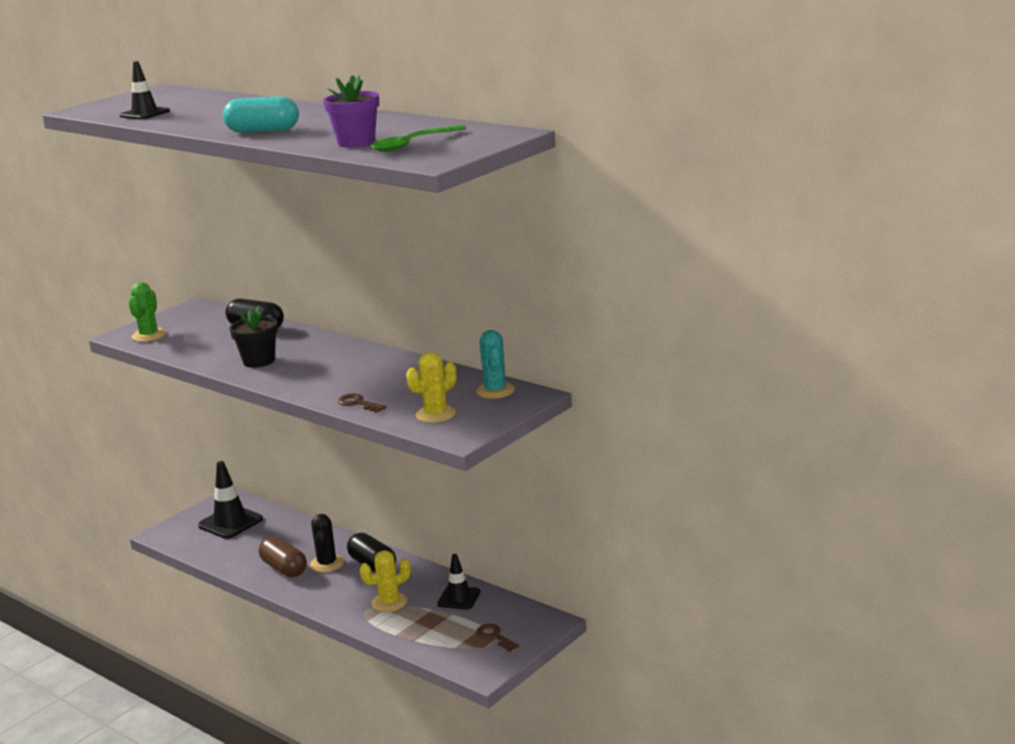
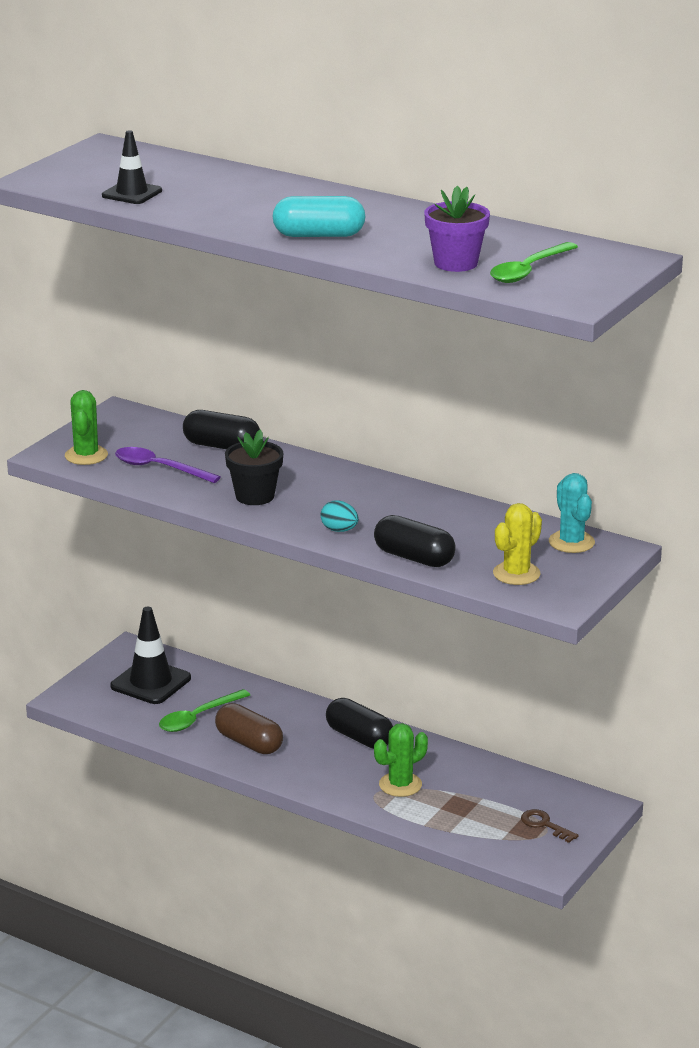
camera: 10 degrees left, 5 degrees up
black cactus [310,514,344,572] -> none
brown key [338,393,386,413] -> black capsule [374,515,456,567]
yellow cactus [359,550,411,612] -> green cactus [374,723,428,797]
black traffic cone [437,554,481,610] -> none
none -> purple spoon [115,447,220,483]
none -> green spoon [159,689,250,732]
none -> turquoise egg [321,500,359,532]

